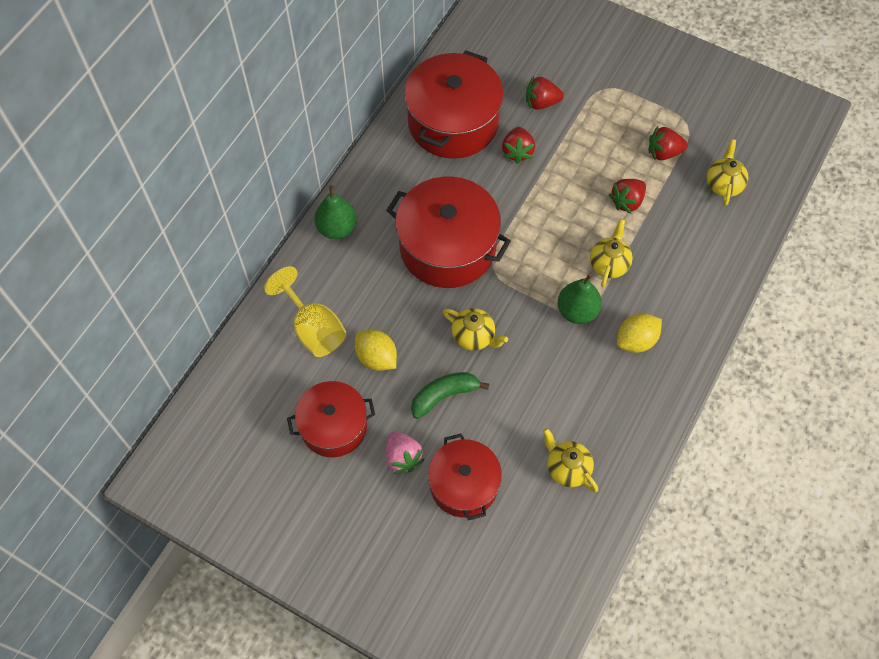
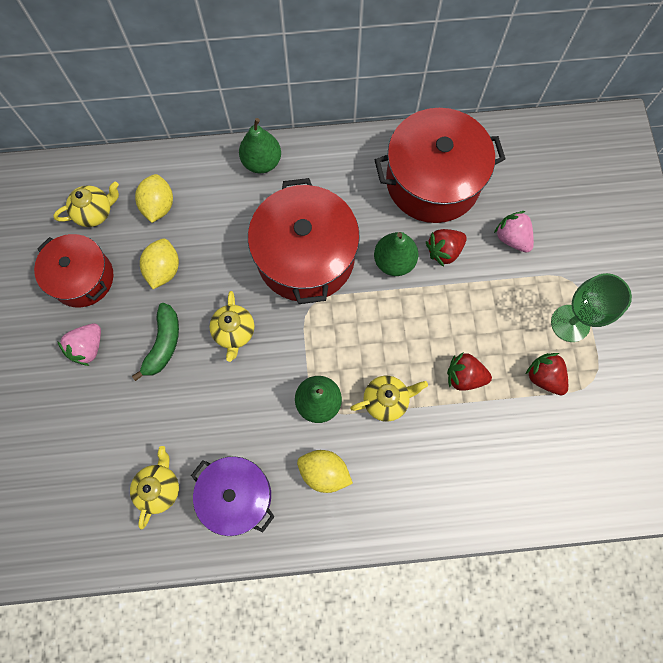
camera: 55 degrees right, 10 degrees up
yellow goblet [264,266,347,357] -> yellow lemon [135,174,173,223]
green banana [411,372,489,419] -> green banana turned 75 degrees clockwise [132,303,179,381]
red pot [428,433,502,521] -> none
red strawberry [526,76,564,110] -> pink strawberry [494,211,534,253]
yellow teapot [707,139,748,206] -> yellow teapot moved to [53,182,119,227]
none -> purple pot [191,456,275,536]
none -> green pear [374,232,418,276]
none -> green goblet [551,273,632,342]

